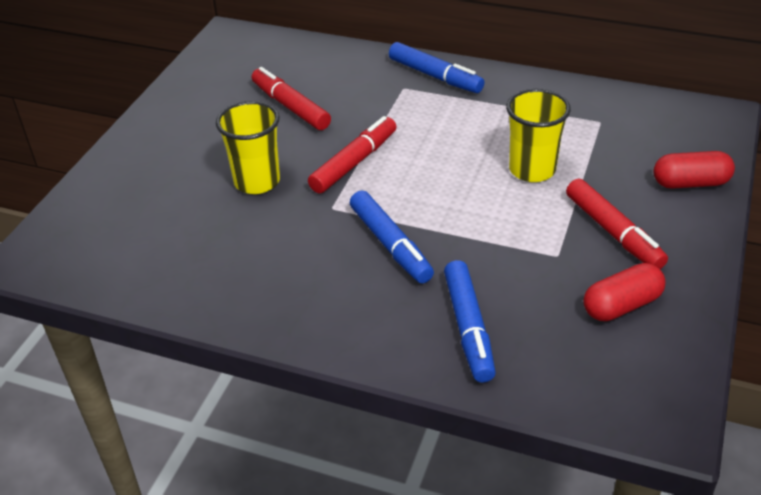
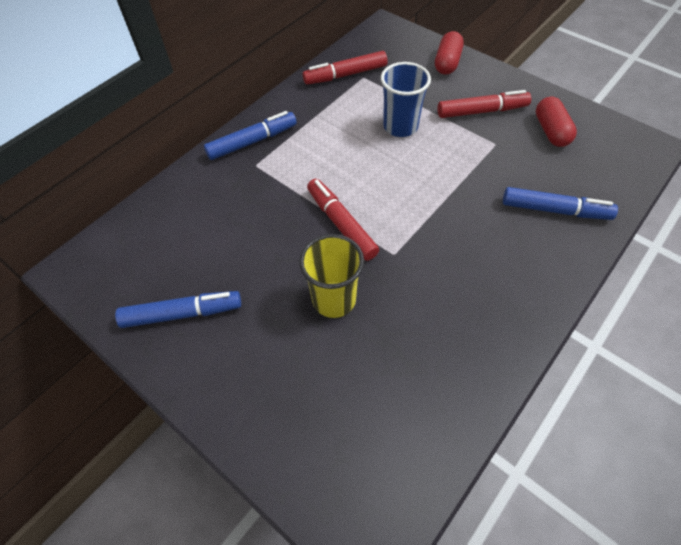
camera: 70 degrees left, 15 degrees up
red marker [252,67,331,130] -> red marker moved to [303,51,388,85]
blue marker [350,190,434,283] -> blue marker moved to [115,291,241,328]
yellow cup [506,89,571,182] -> blue cup [381,62,431,137]

